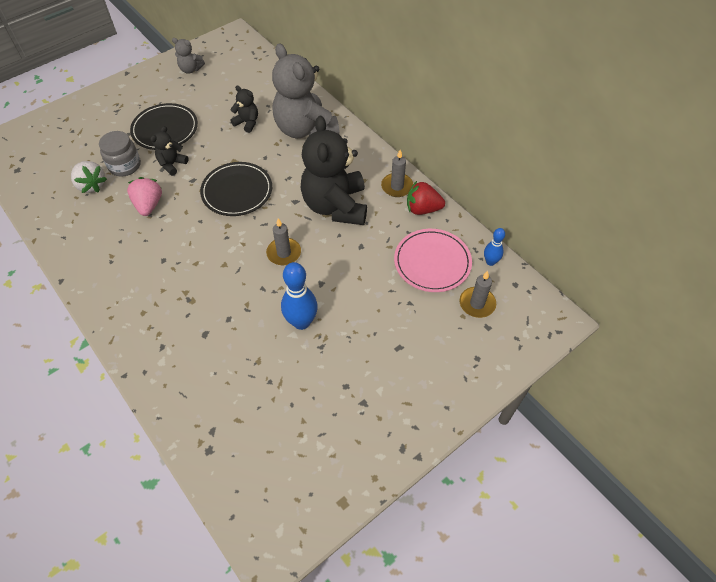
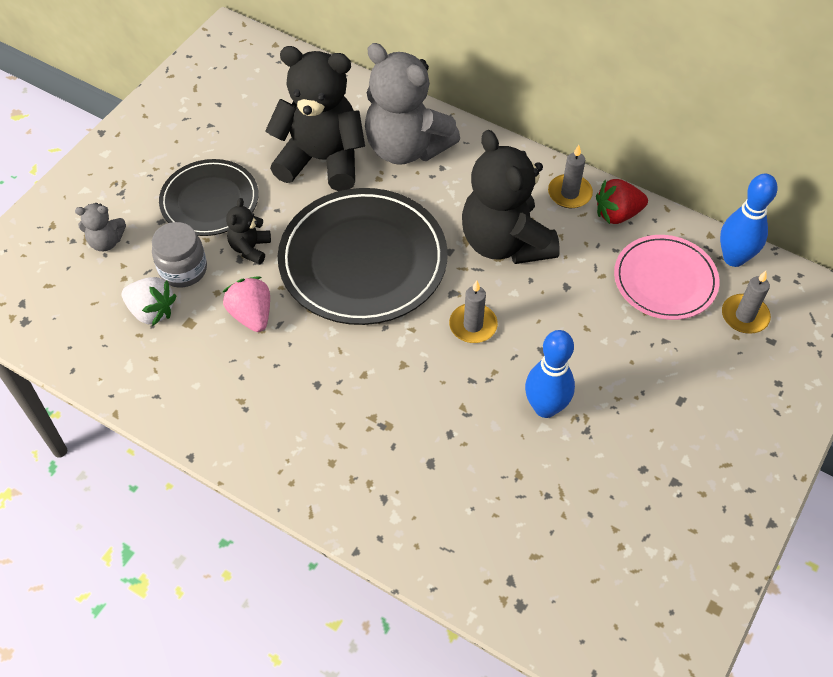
camera: 20 degrees left, 0 degrees up
grey teddy bear [172,38,205,74] -> grey teddy bear moved to [75,203,126,251]
black plate [200,162,272,216] -> black plate [278,188,448,325], size x1.64
black teddy bear [230,86,258,133] -> black teddy bear [265,46,365,191], size x2.26
blue bowling pin [484,228,505,266] -> blue bowling pin [720,174,778,267], size x1.77

